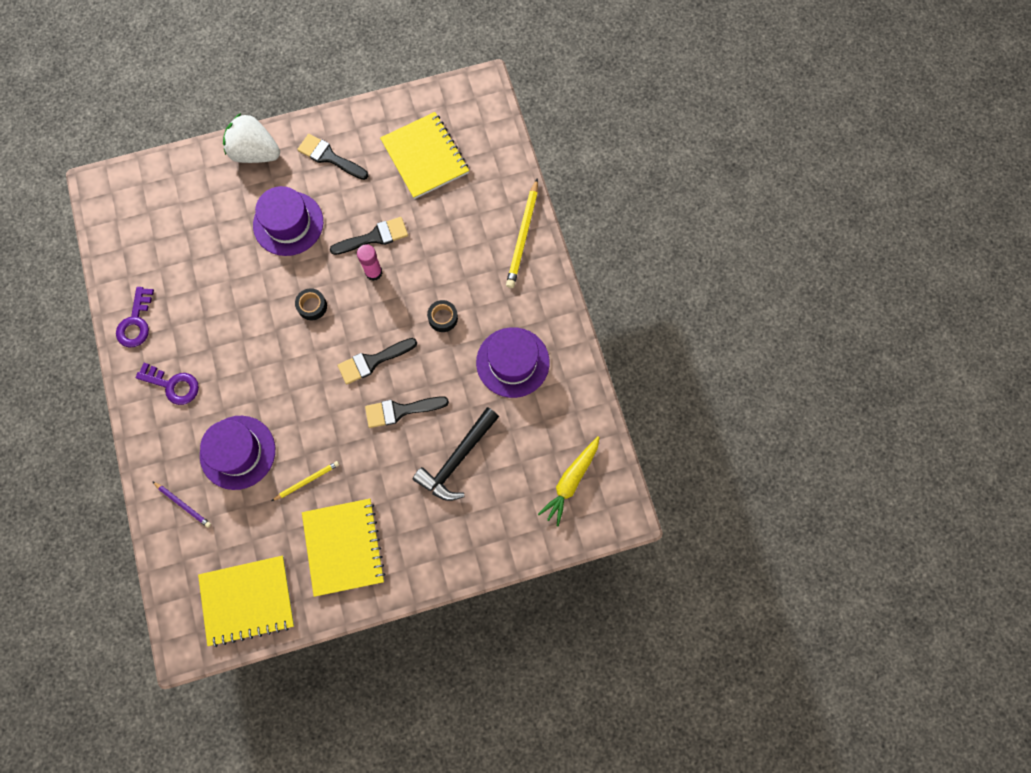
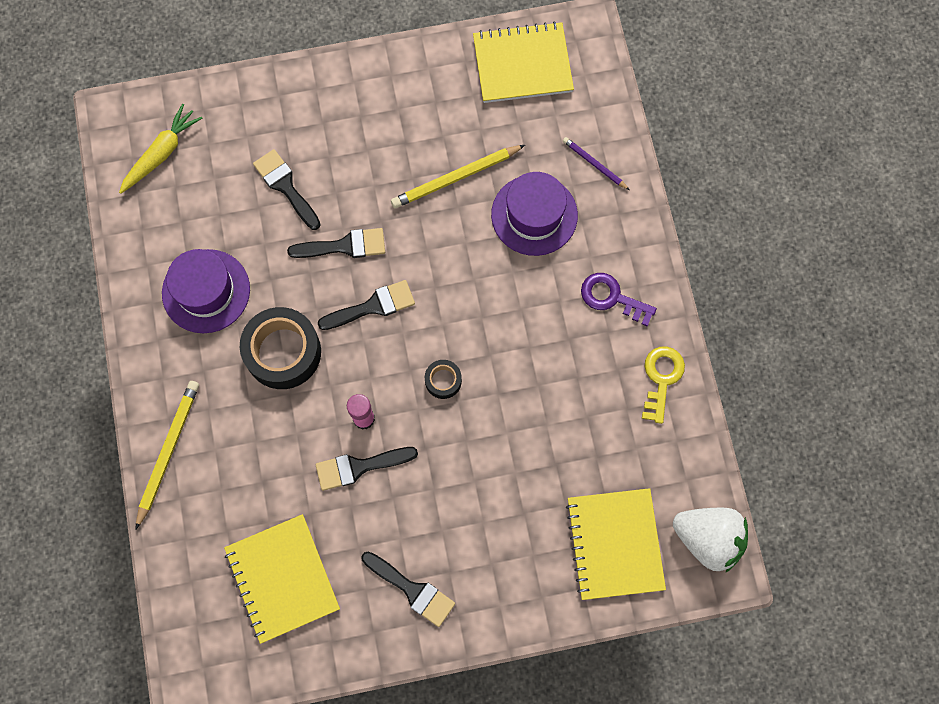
camera: 175 degrees left, 0 degrees up
purple key [116,287,154,348] -> yellow key [642,346,685,424]
white strawberry [223,113,280,163] -> white strawberry moved to [673,508,748,572]
purple hat [253,186,323,256] -> none
yellow pencil [272,461,339,501] -> yellow pencil [391,145,525,208], size x1.73
yellow notebook [302,499,386,597] -> yellow notebook moved to [566,488,666,600]
black hammer [413,407,499,501] -> black brush [253,149,321,230]
black tape [427,300,458,332] -> black tape [240,307,321,389], size x2.08

